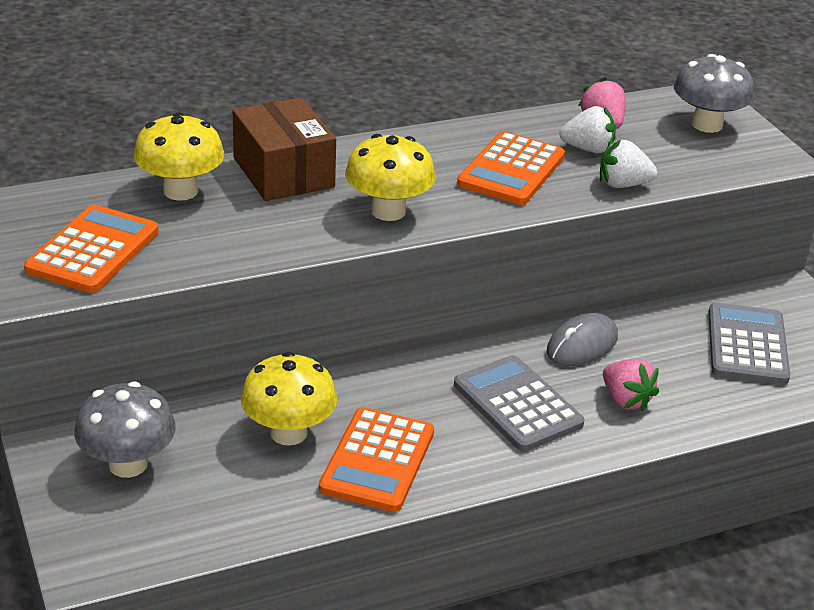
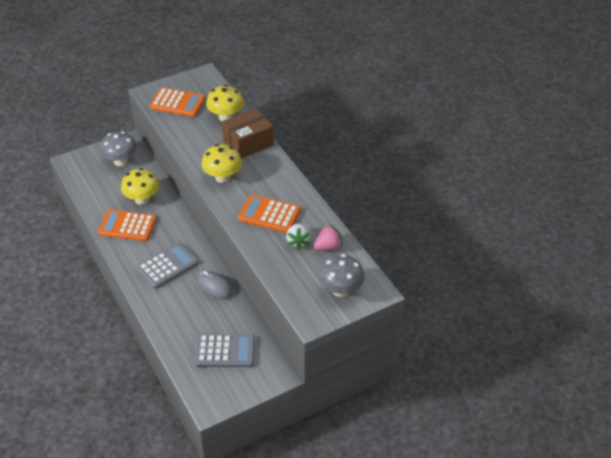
camera: 85 degrees right, 10 degrees up
white strawberry [600,140,657,188] -> none
pink strawberry [603,359,659,412] -> none

